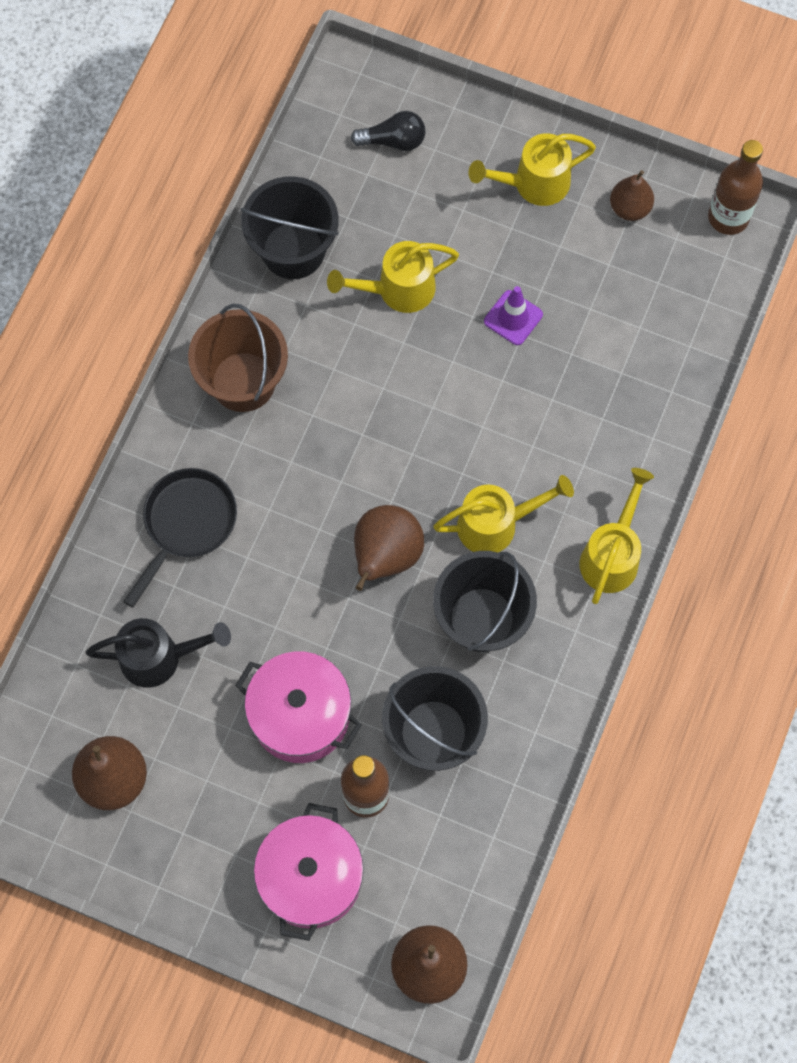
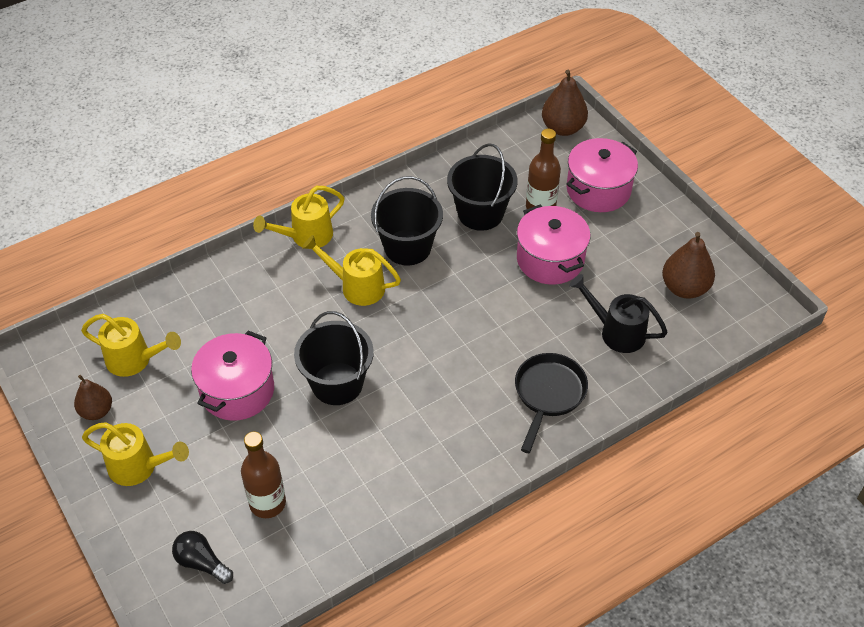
camera: 145 degrees left, 20 degrees down
black pan [123,468,237,608] -> black pan turned 135 degrees clockwise [515,353,588,453]
brown bucket [188,304,288,412] -> none
black bucket [241,176,339,279] -> black bucket moved to [294,311,374,405]
yellow watering can [327,241,459,313] -> yellow watering can moved to [81,314,181,377]
brown pear [354,505,424,591] -> none
purple traffic cone [484,286,543,345] -> pink pot [191,331,274,421]
brown bottle [708,140,763,235] -> brown bottle moved to [241,432,286,518]

